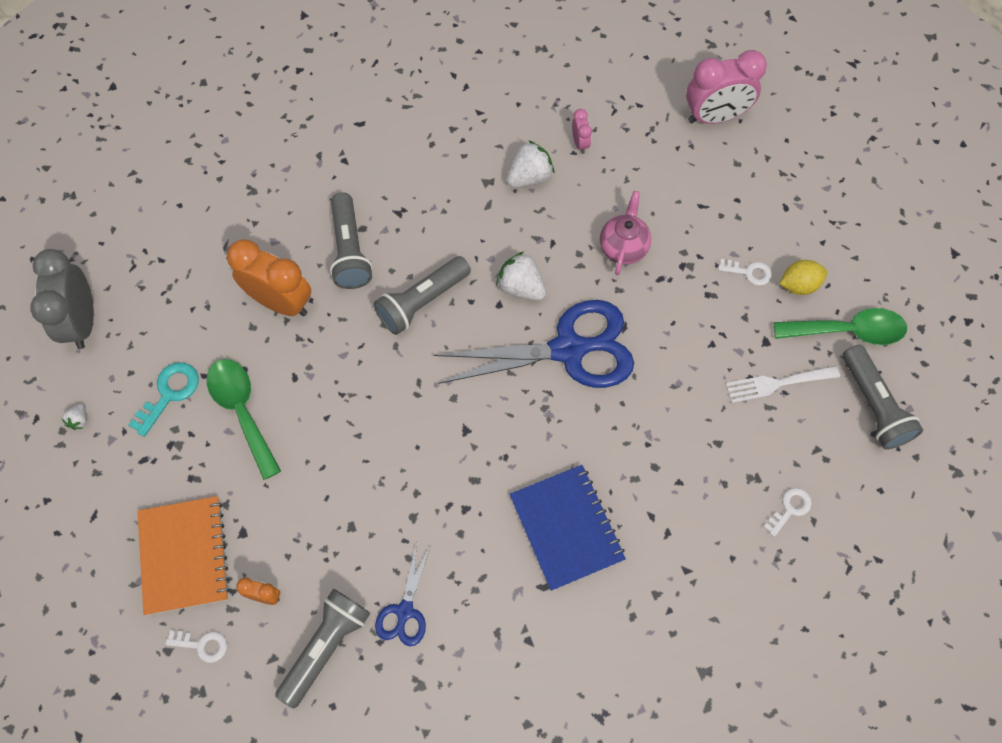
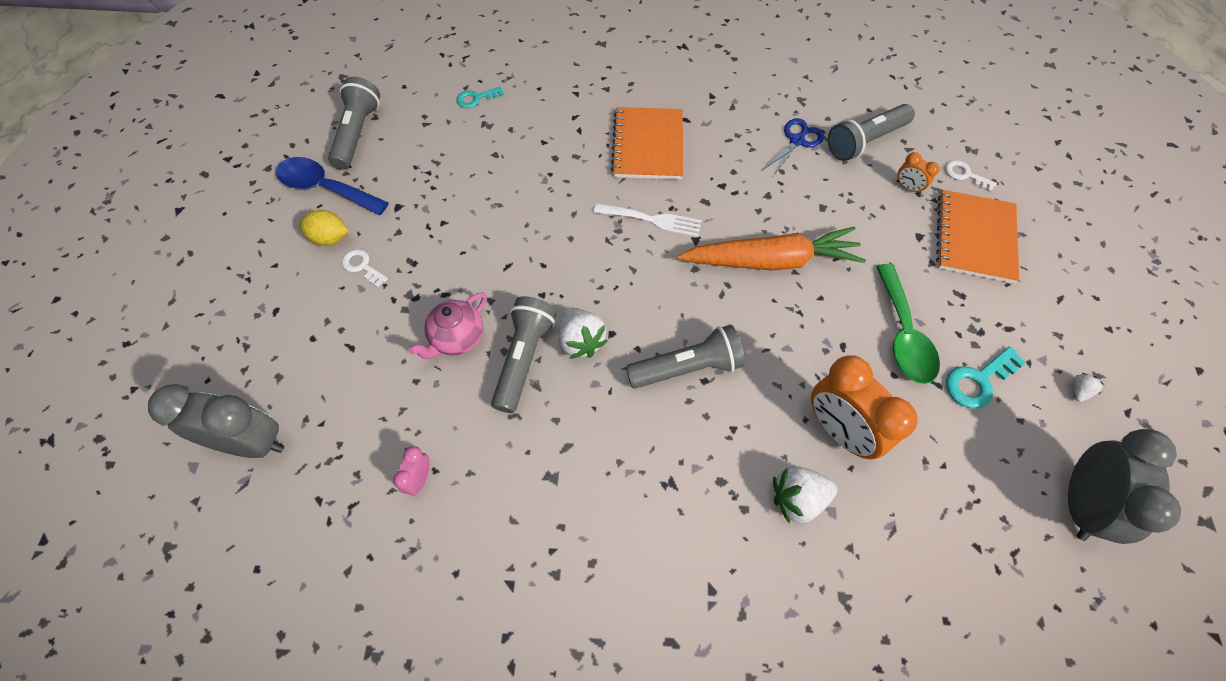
camera: 155 degrees left, 5 degrees down
grey flashlight [330,192,373,289] -> grey flashlight moved to [491,296,557,413]
blue scissors [434,300,634,388] -> none
white strawberry [507,140,555,188] -> white strawberry moved to [773,466,837,523]
blue notebook [510,465,626,591] -> orange notebook [611,107,683,179]
pink clock [686,50,767,124] -> grey clock [148,384,284,458]
white fork [726,366,840,403] -> white fork moved to [593,203,702,237]
white key [764,488,812,537] -> turquoise key [456,87,504,108]
green spoon [774,308,907,345] -> blue spoon [276,157,389,215]
none -> orange carrot [677,226,866,270]

